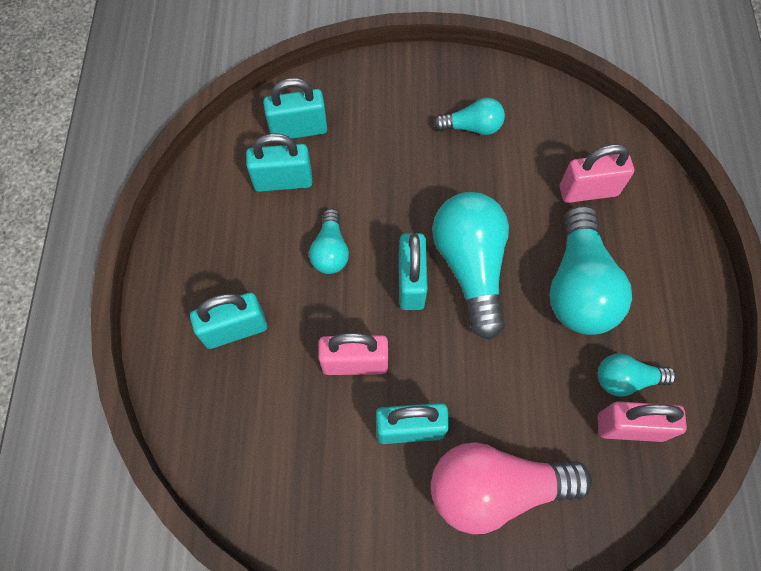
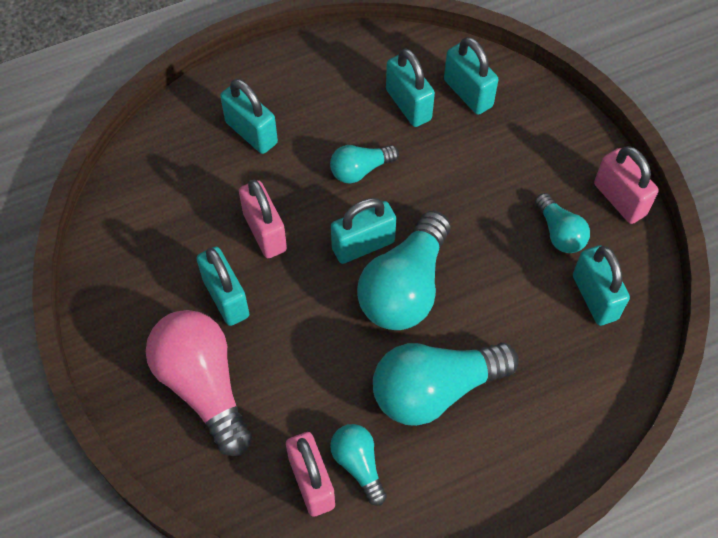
camera: 65 degrees right, 5 degrees down
turquoise light bulb [432,192,509,340] -> turquoise light bulb turned 150 degrees clockwise [357,211,450,330]
pink padlock [559,144,634,203] -> pink padlock moved to [594,146,659,224]
none -> turquoise padlock [573,245,630,326]

